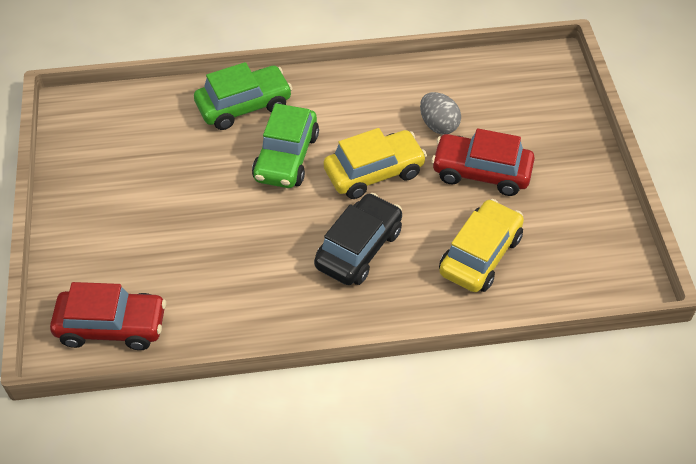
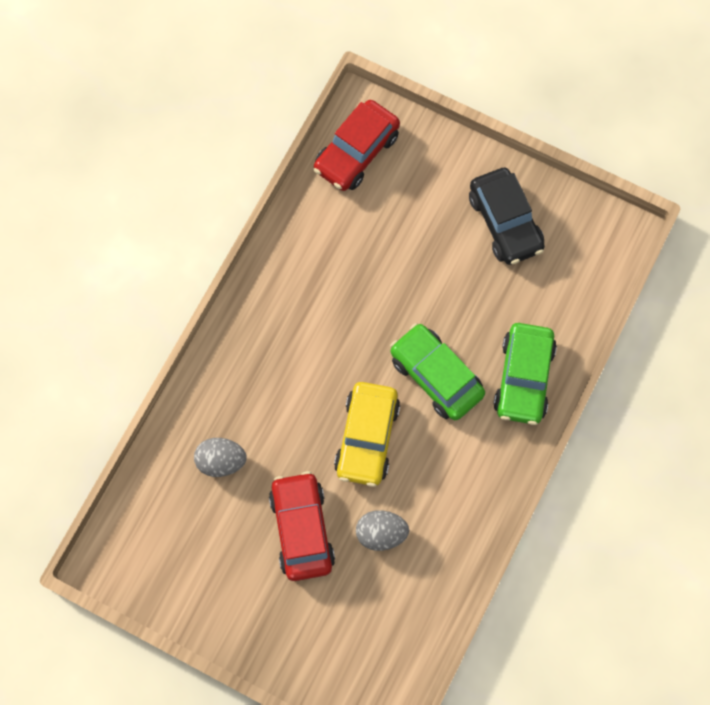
camera: 125 degrees right, 20 degrees up
black car [314,193,402,285] -> black car moved to [469,168,545,265]
red car [431,128,535,196] -> red car turned 60 degrees counterclockwise [269,471,335,581]
yellow car [439,199,524,292] -> grey egg [194,438,247,477]

